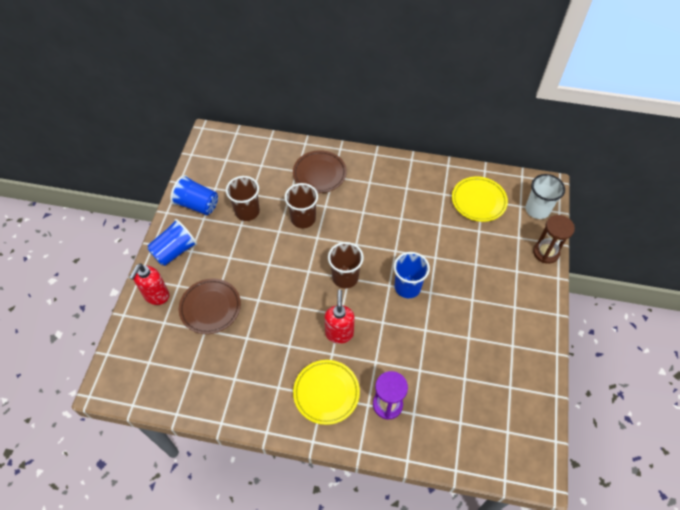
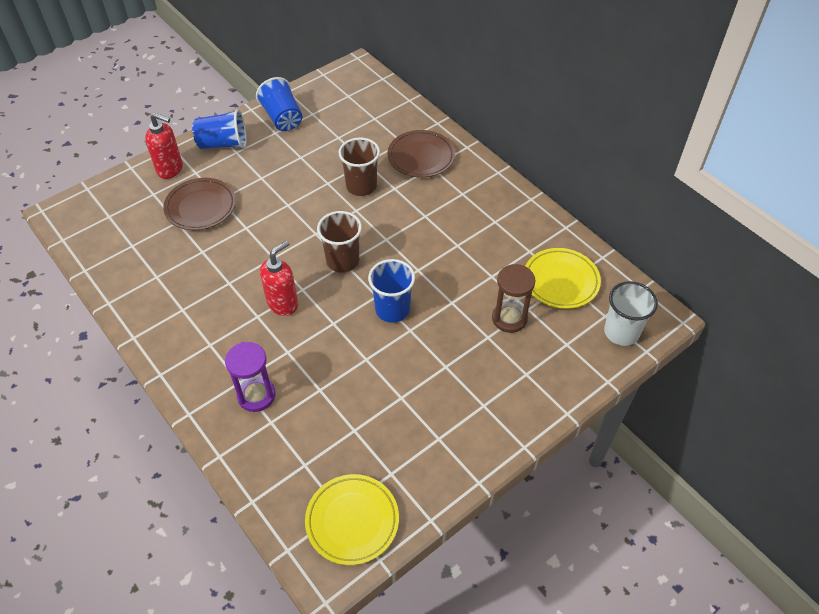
camera: 40 degrees right, 5 degrees down
red soap dispenser [129,264,169,305] -> red soap dispenser turned 135 degrees counterclockwise [145,113,183,179]
brown cup [226,176,260,221] -> none
yellow plate [293,360,360,425] -> yellow plate moved to [305,474,399,565]
brown hourglass [533,215,575,264] -> brown hourglass moved to [492,264,536,333]

